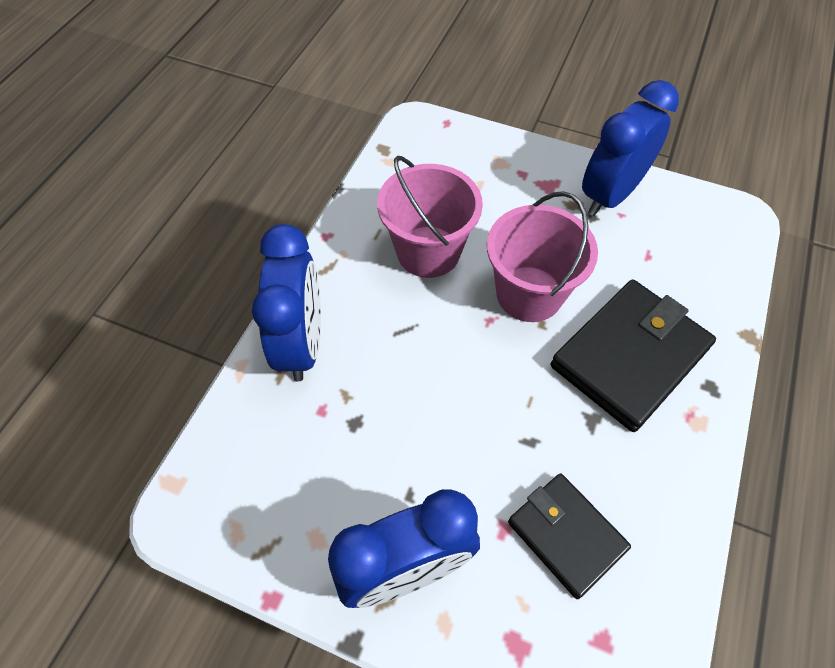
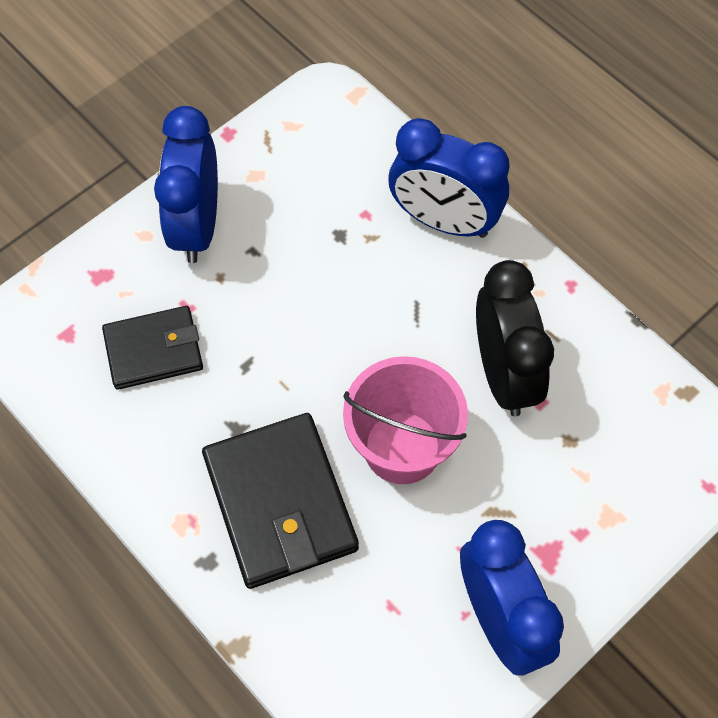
camera: 115 degrees right, 5 degrees up
pink bucket [377,156,483,278] -> black clock [476,260,554,416]

